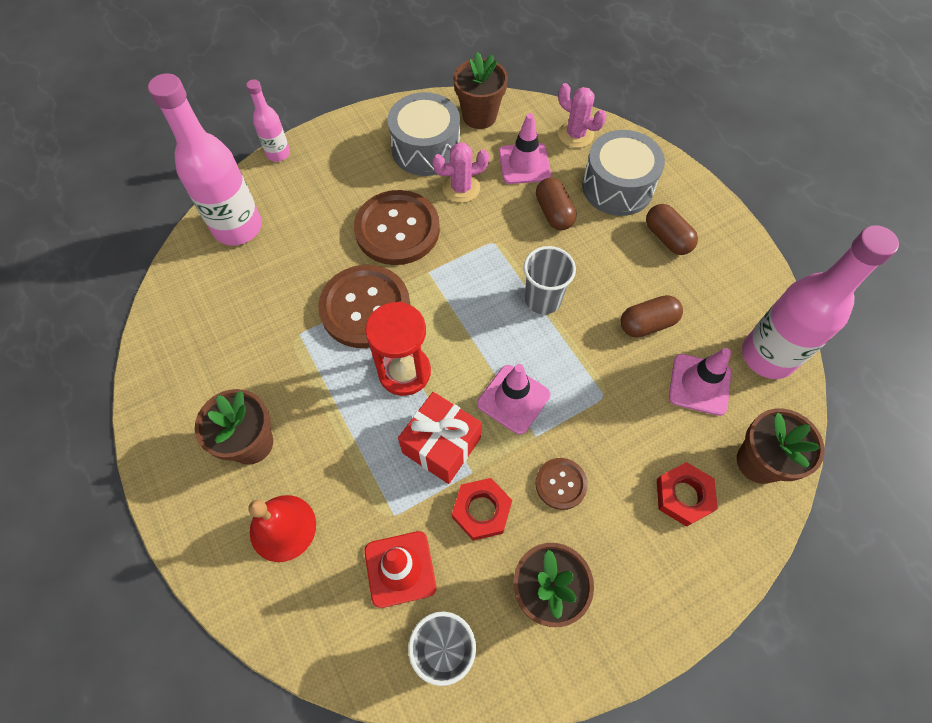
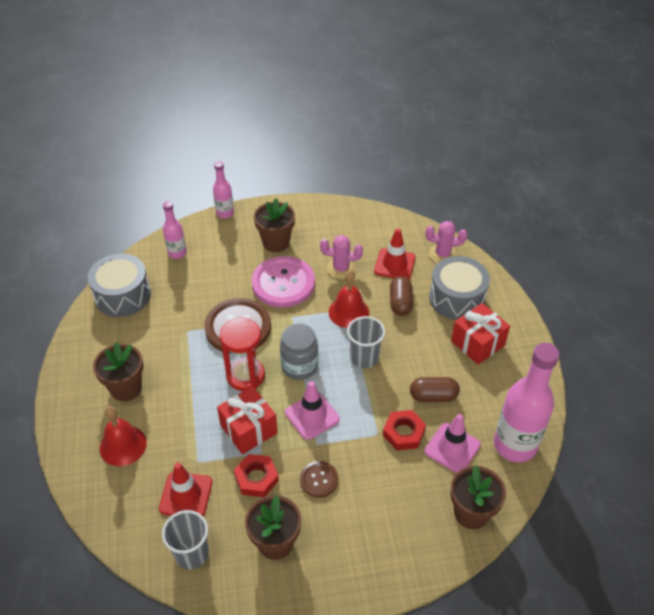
camera: 20 degrees right, 15 degrees down
pink bottle [148,73,262,245] -> pink bottle [163,201,187,259], size x0.52
brown button [354,190,440,265] -> pink button [252,256,315,308]
grey drum [387,92,460,176] -> grey drum moved to [88,254,151,317]
brown flower pot [453,52,508,129] -> brown flower pot moved to [254,198,295,252]
pink traffic cone [499,113,551,184] -> red traffic cone [374,228,416,279]
pink cactus [558,83,606,148] -> pink cactus turned 60 degrees counterclockwise [425,221,467,263]
brown capsule [646,204,698,255] -> red gift [451,303,510,365]
red nut [657,462,718,527] -> red nut moved to [383,410,426,450]
none -> grey jar [280,324,318,380]
none -> red bell [329,270,369,328]

